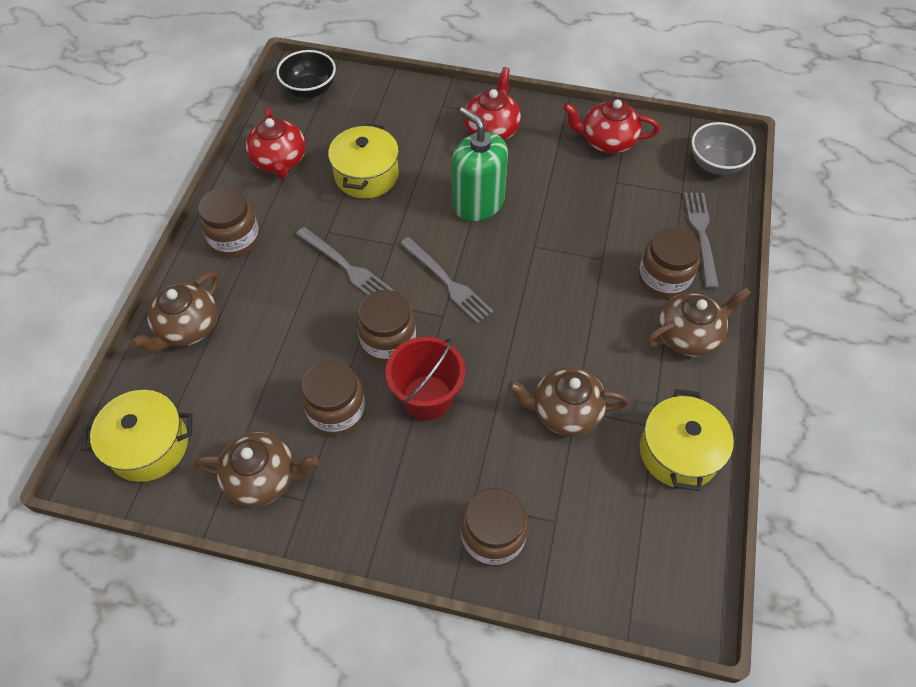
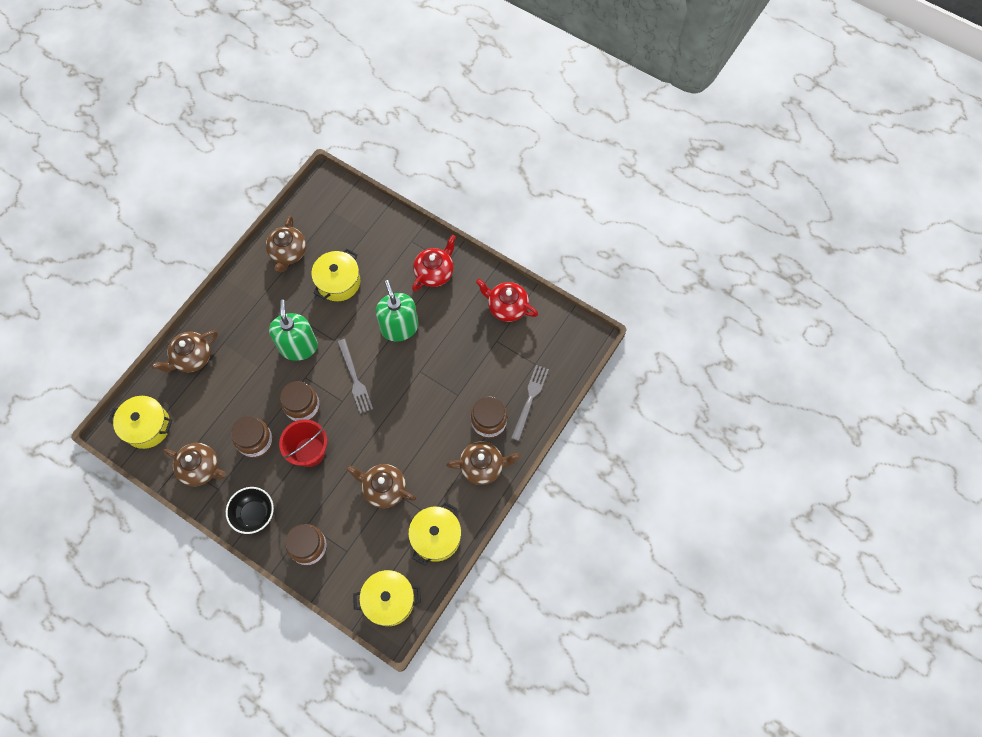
camera: 20 degrees right, 10 degrees up
brown jar [198,187,260,257] -> none
red teapot [246,108,306,179] -> brown teapot [266,216,306,272]
black bowl [276,50,336,98] -> black bowl moved to [226,487,274,534]
grey fork [296,227,394,295] -> green soap dispenser [269,300,318,361]
grey bowl [691,122,756,175] -> none
none -> yellow pot [353,570,421,626]

